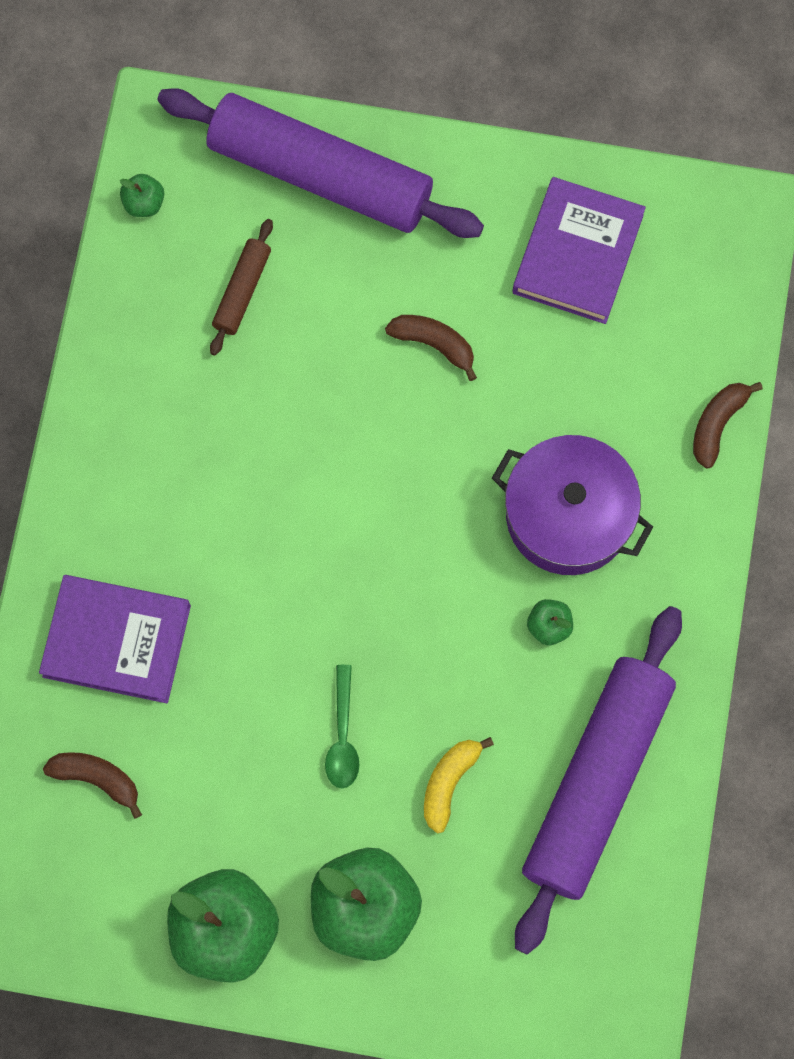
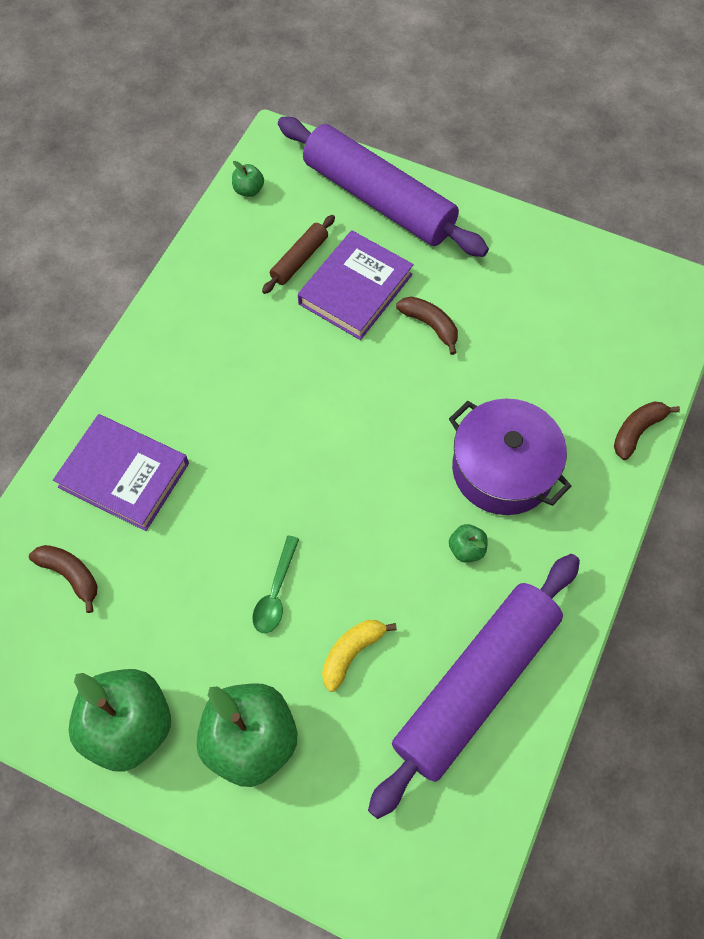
camera: 15 degrees right, 10 degrees down
purple book [513,177,646,324] -> purple book moved to [298,230,414,340]

